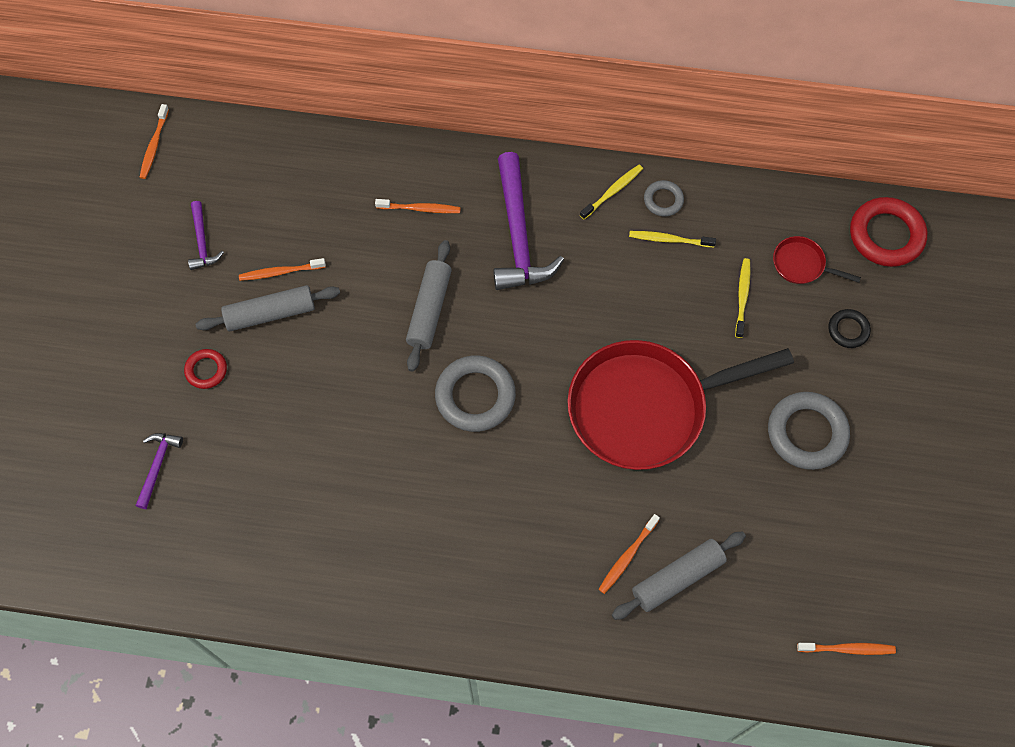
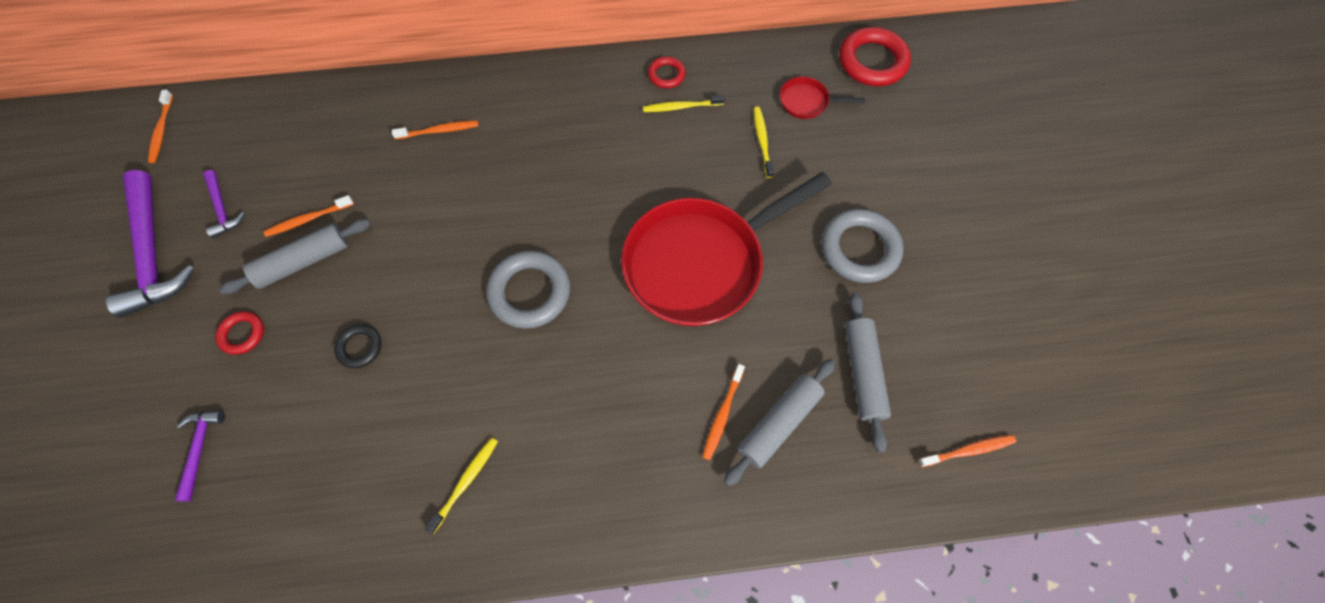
camera: 15 degrees left, 0 degrees up
grey rolling pin [406,240,452,372] -> grey rolling pin moved to [845,292,891,453]
purple hammer [493,152,564,290] -> purple hammer moved to [106,170,195,317]
yellow toothbrush [580,165,643,219] -> yellow toothbrush moved to [425,438,498,534]
grey ring [644,180,684,217] -> red ring [648,56,686,88]
black ring [828,309,871,348] -> black ring moved to [334,324,382,368]

